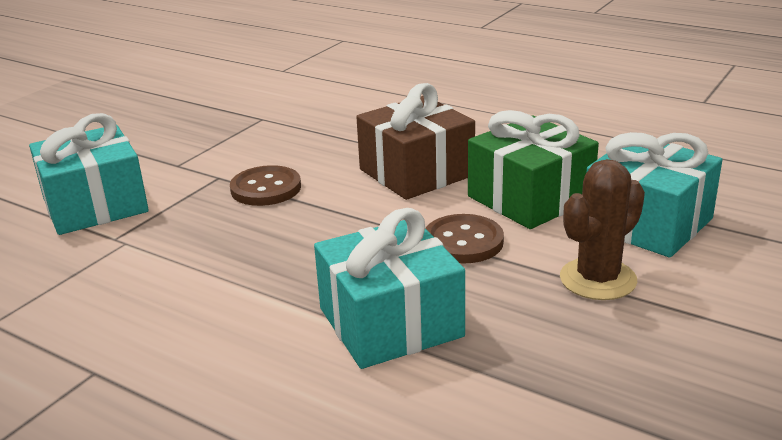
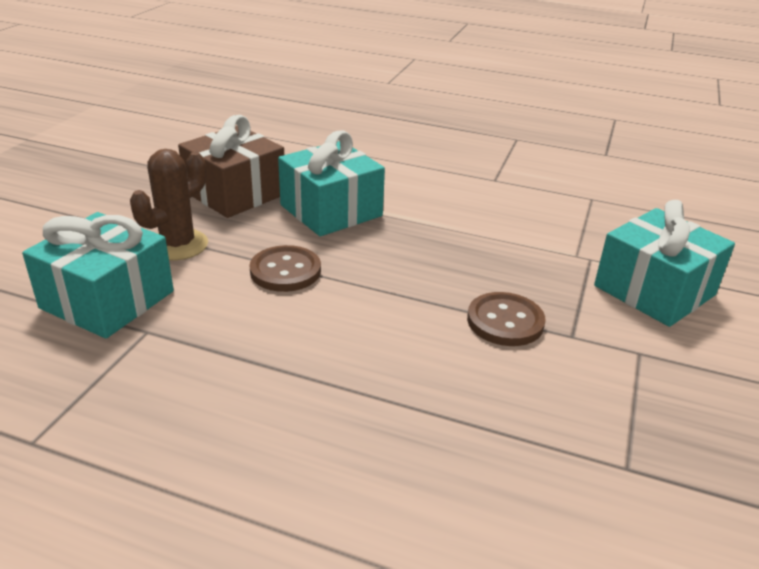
camera: 165 degrees right, 5 degrees up
brown gift [356,83,475,200] -> brown gift moved to [178,115,284,218]
green gift [468,110,599,229] -> none

